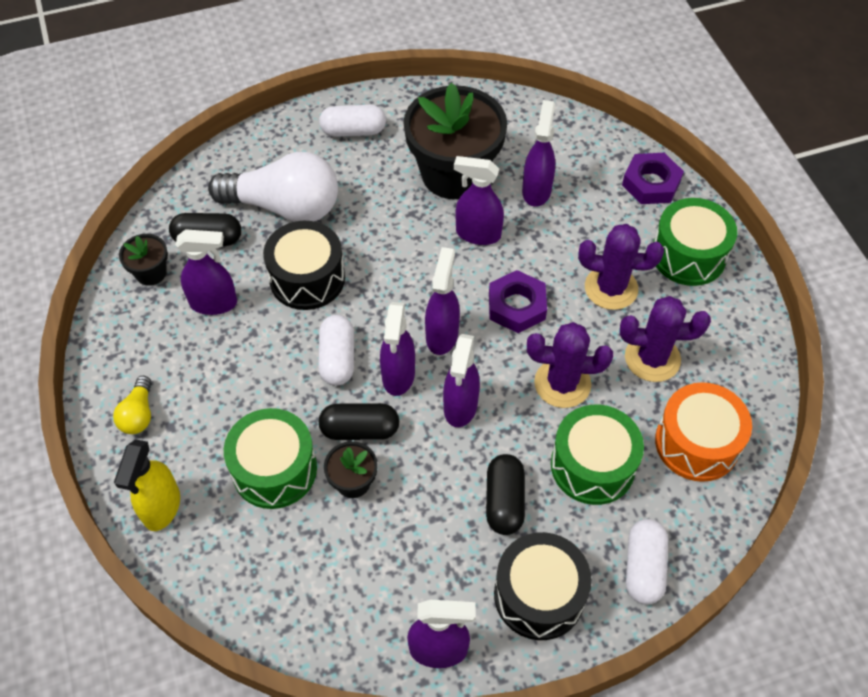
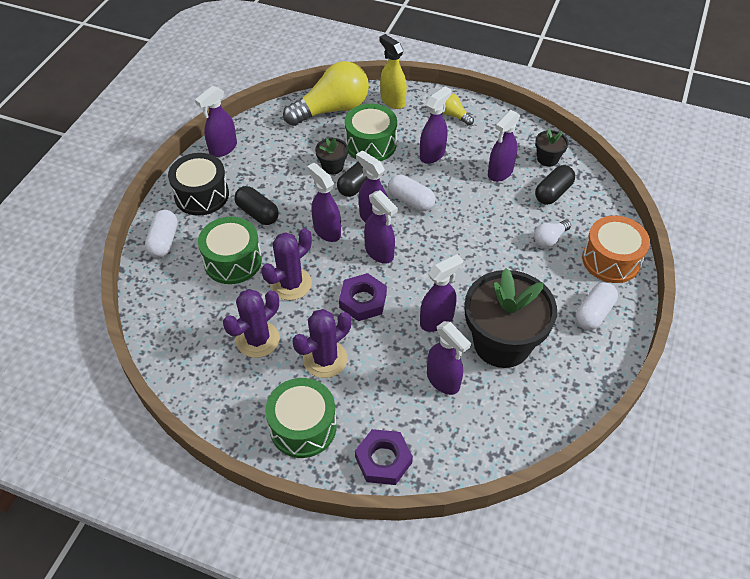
camera: 130 degrees right, 5 degrees down
white light bulb [208,152,338,222] -> white light bulb [534,220,571,248], size x0.45
black drum [263,221,345,310] -> none
white capsule [626,519,668,605] -> white capsule turned 45 degrees clockwise [145,210,178,258]
orange drum [655,382,752,482] -> orange drum moved to [582,216,650,283]
none -> yellow light bulb [283,61,369,126]
none -> purple spray bottle [420,87,451,164]

